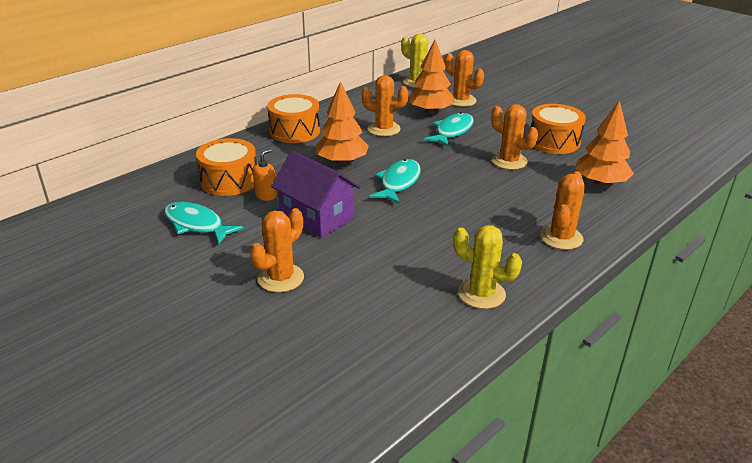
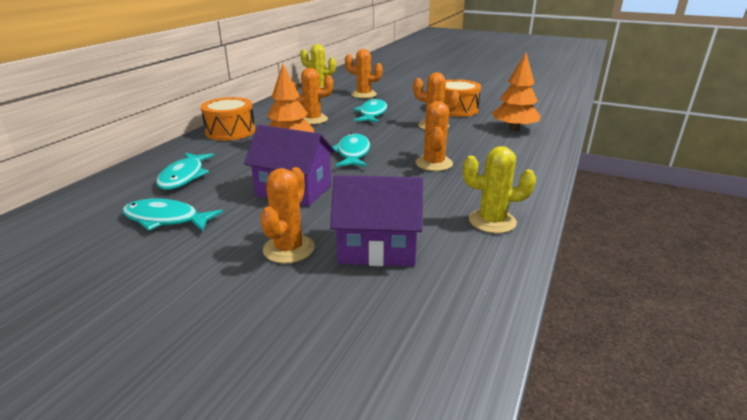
camera: 20 degrees left, 5 degrees down
orange drum [196,138,256,196] -> turquoise fish [156,153,214,190]
orange soap dispenser [252,149,277,201] -> none
orange tree [408,40,454,114] -> none
orange cactus [540,171,585,250] -> orange cactus moved to [415,101,453,171]
none -> purple house [330,175,423,267]

